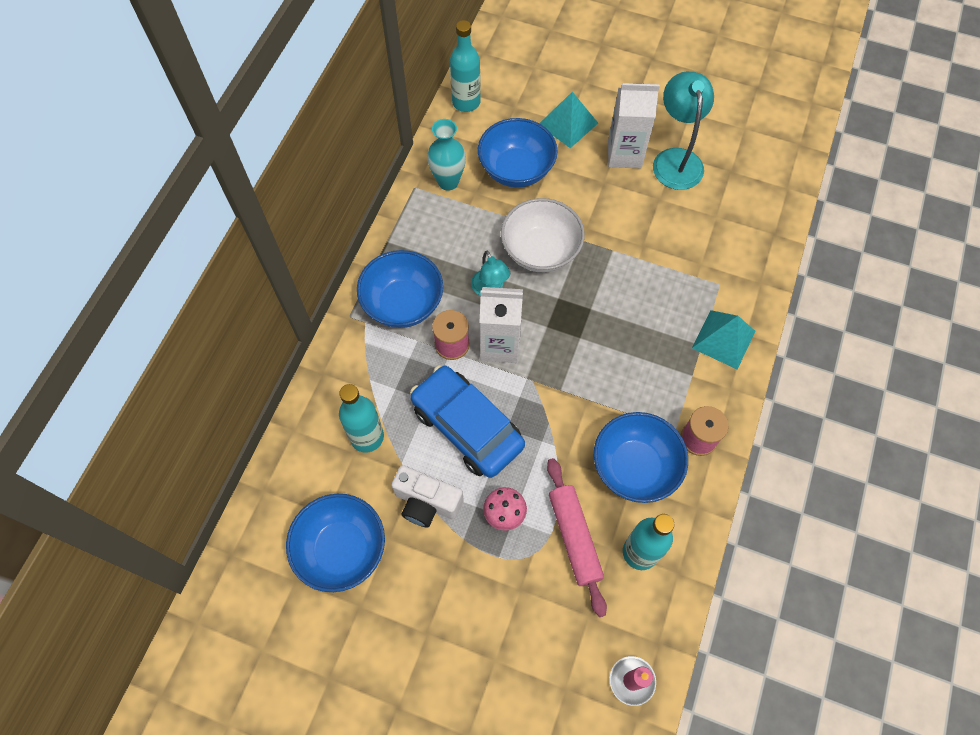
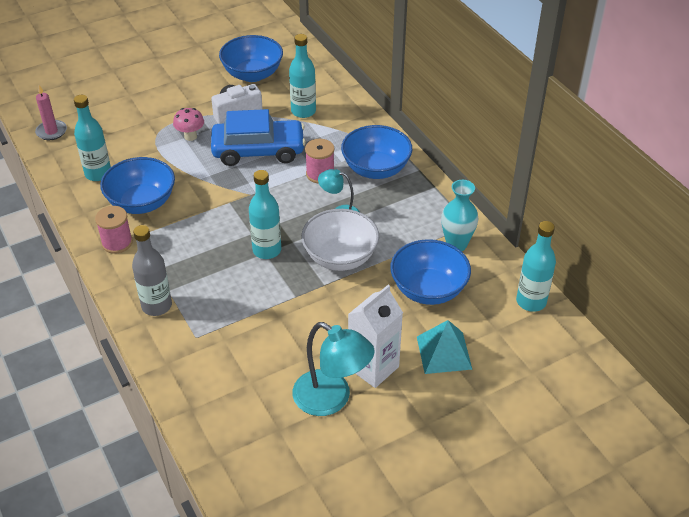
camera: 130 degrees right, 20 degrees down
white carton [479,287,523,363] -> none
pink rolling pin [547,458,607,617] -> none
turquoise pyramid [692,310,755,370] -> grey bottle [132,225,172,316]
none -> turquoise bottle [249,170,281,259]

